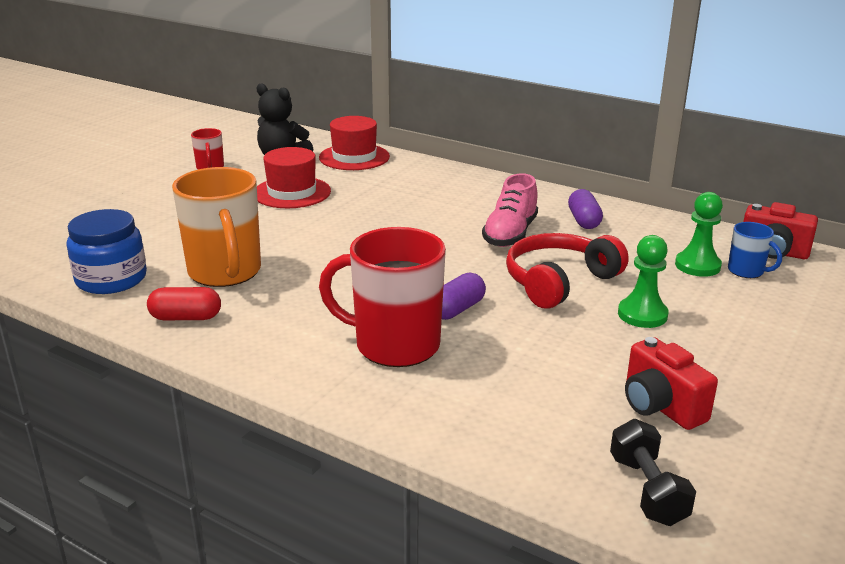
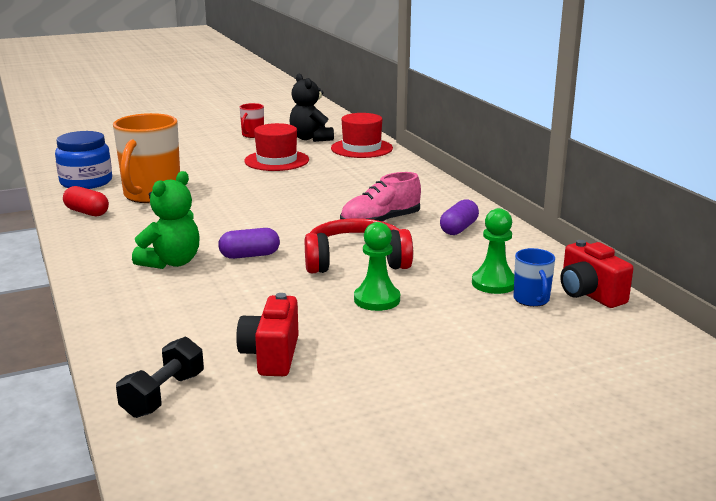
camera: 35 degrees right, 5 degrees down
red mug [319,227,446,367] -> green teddy bear [132,171,200,269]

